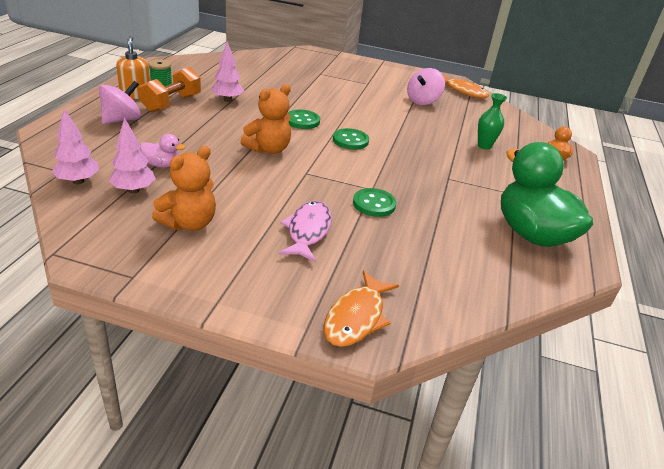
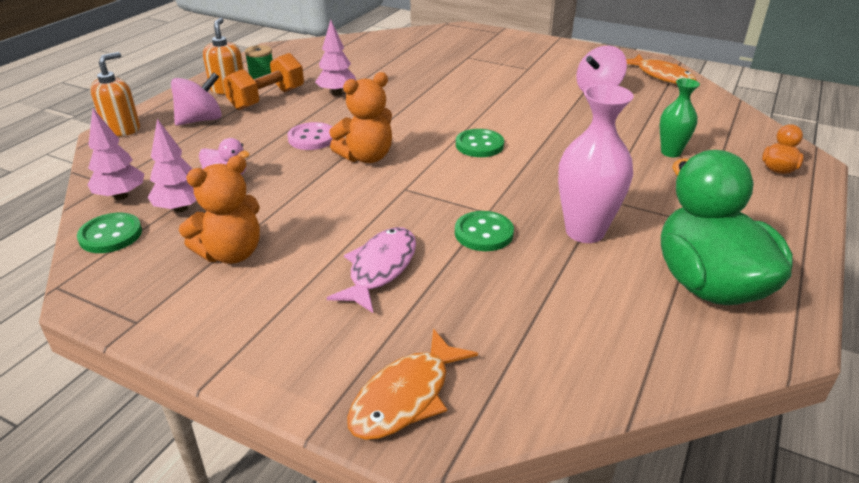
camera: 15 degrees right, 0 degrees up
green button [288,110,320,129] -> green button moved to [77,213,142,253]
none -> orange soap dispenser [90,52,140,136]
none -> pink button [287,122,333,150]
none -> pink vase [558,84,634,243]

